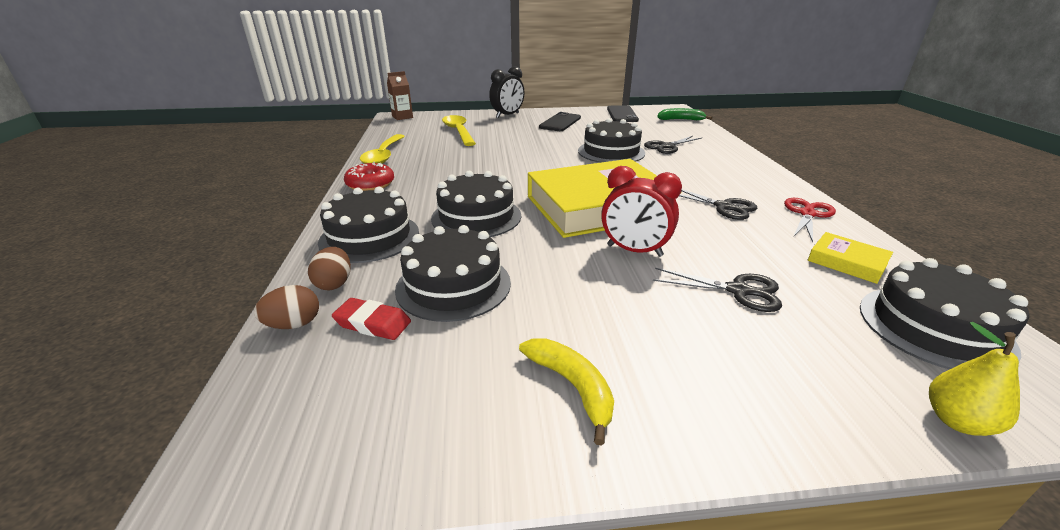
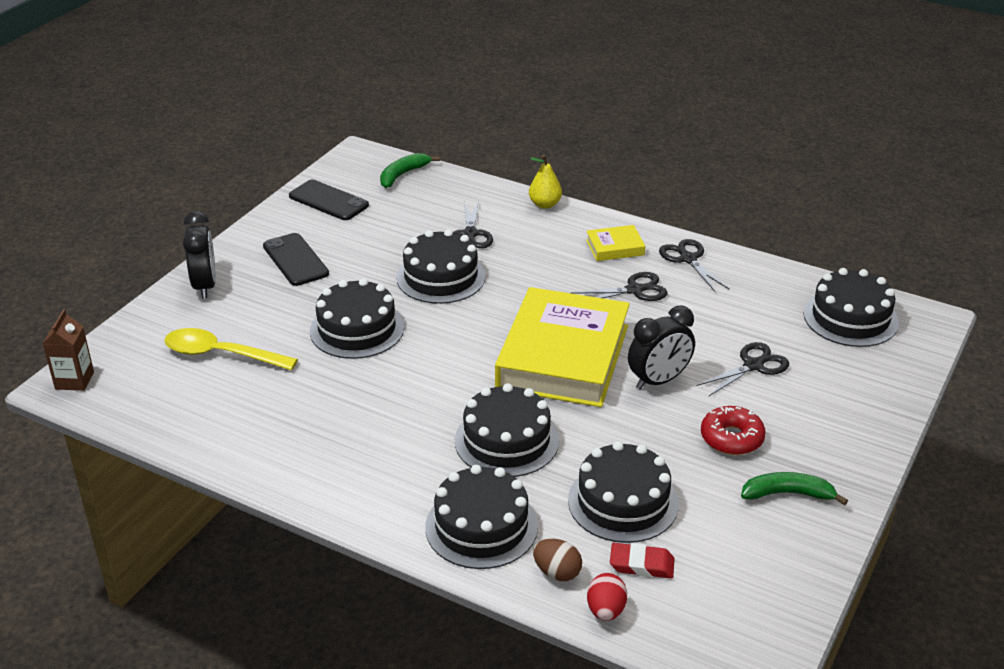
camera: 55 degrees left, 5 degrees up
brown egg [254,285,319,329] -> red egg [587,573,627,621]
red eraser [332,298,411,340] -> red eraser turned 45 degrees clockwise [610,543,675,579]
red donut [344,162,394,191] -> red donut moved to [701,406,766,455]
yellow spoon [360,134,405,164] -> none
yellow banana [519,338,614,446] -> green banana [741,472,848,505]
red clock [601,166,682,257] -> black clock [628,306,695,390]
red scissors [784,198,836,243] -> black scissors [659,239,729,292]
yellow book [808,232,893,284] -> yellow book moved to [586,225,645,261]
yellow pear [929,322,1020,436] -> yellow pear moved to [529,155,562,209]
none -> black cake [310,278,404,359]

